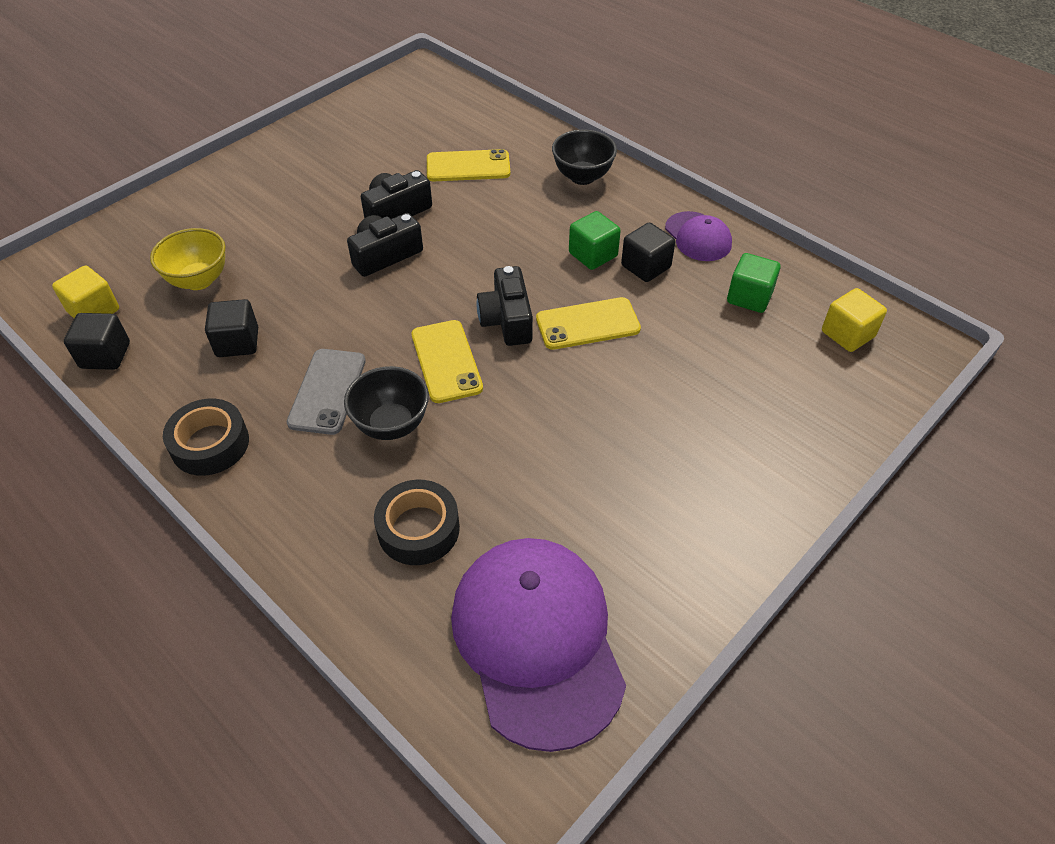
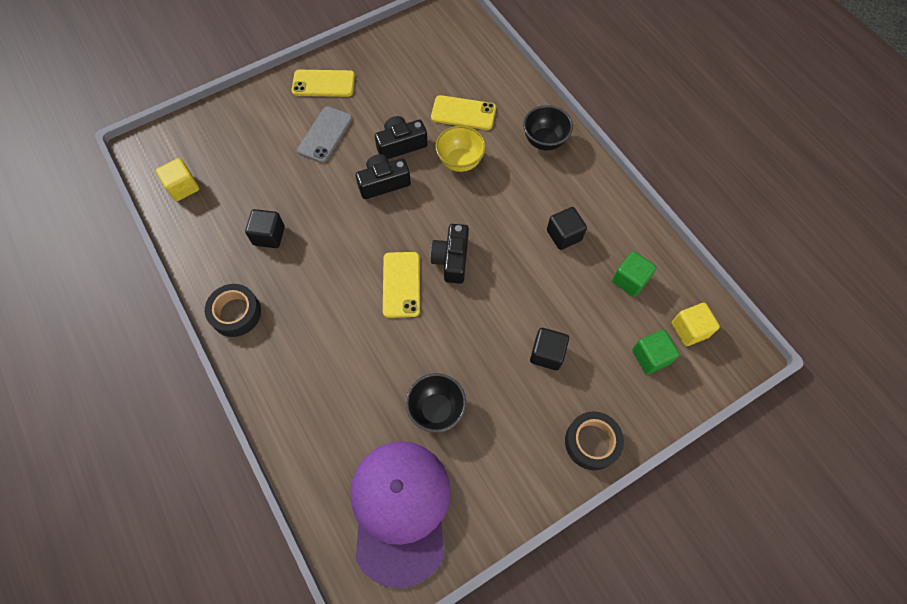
camera: 15 degrees right, 15 degrees up
black cube [64,313,130,370] -> black cube moved to [530,328,569,370]
yellow bowl [150,228,226,290] -> yellow bowl moved to [435,126,486,172]
grey phone [287,349,366,435] -> grey phone moved to [297,106,353,163]
black bowl [344,366,429,440] -> black bowl moved to [406,373,466,433]
black tape [374,480,460,565] -> black tape moved to [565,411,624,470]
yellow phone [536,297,641,350] -> yellow phone moved to [292,70,355,97]
green cube [569,211,621,270] -> green cube moved to [632,330,680,374]
purple cap [665,211,732,261] -> none

